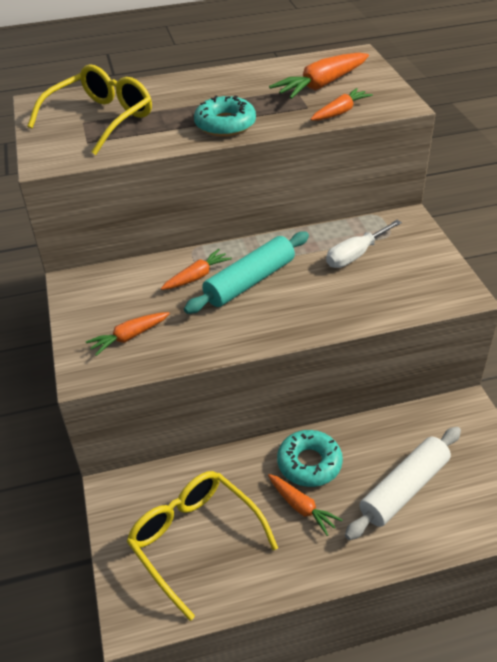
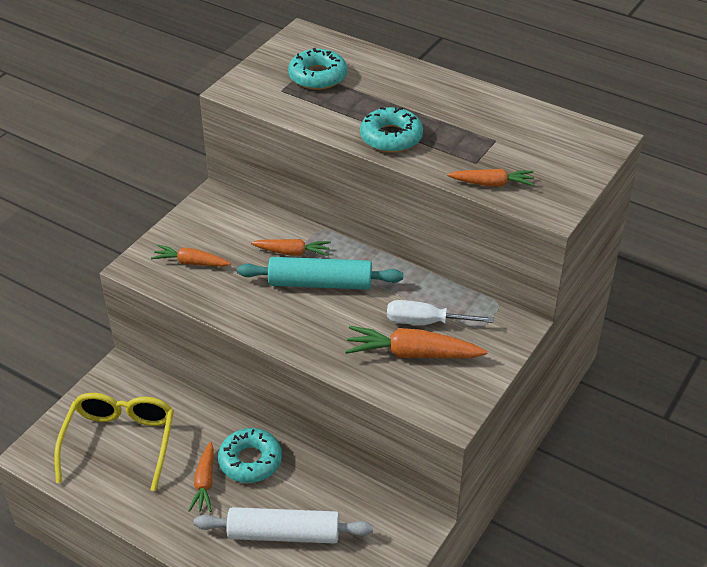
camera: 45 degrees right, 0 degrees up
yellow glasses [27,64,152,155] -> turquoise donut [288,48,347,90]
orange carrot [269,53,369,99] -> orange carrot moved to [345,326,488,358]

